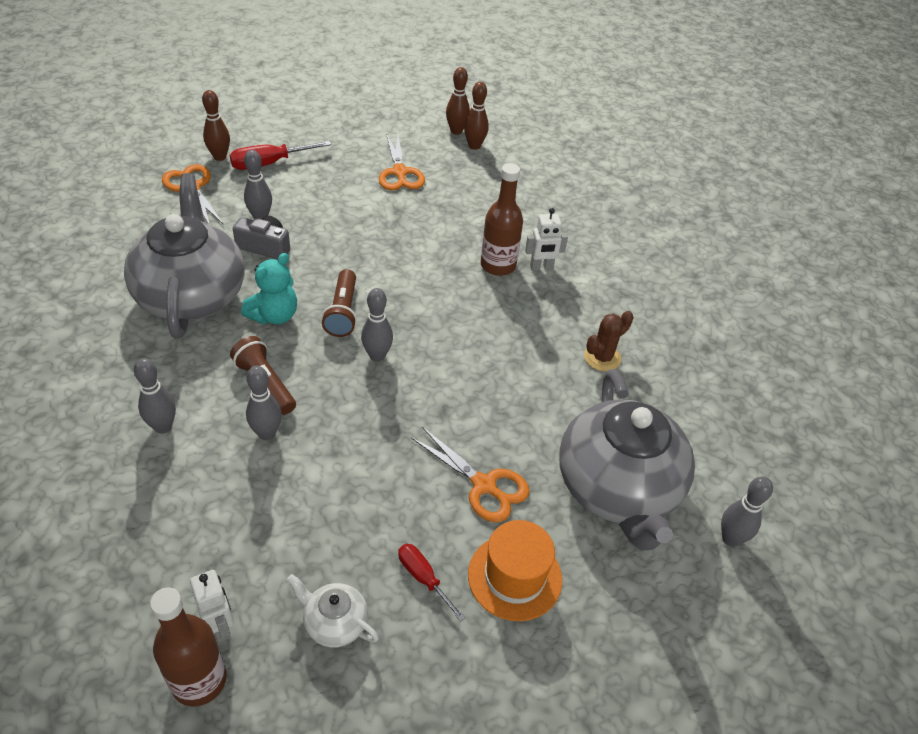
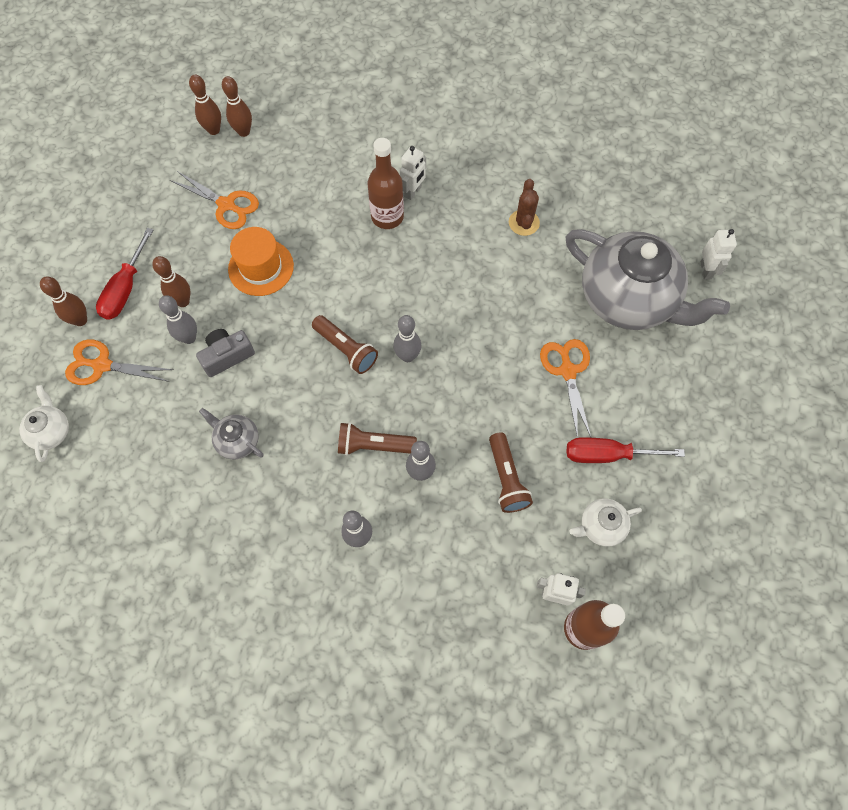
camera: 45 degrees left, 20 degrees up
grey teapot [124,173,245,339] -> grey teapot [199,408,264,460], size x0.42
turquoise teddy bear [241,253,297,324] -> none
red screwdriver [398,544,466,622] -> red screwdriver [567,437,685,463], size x1.58
orange scissors [411,427,530,522] -> orange scissors turned 90 degrees counterclockwise [540,339,591,438]
orange hat [468,520,562,621] -> orange hat moved to [228,227,294,296]
grey bowling pin [721,477,773,547] -> white robot [701,229,737,279]
none -> white teapot [19,385,69,462]
none -> brown bowling pin [152,256,190,307]
none -> brown flashlight [489,432,533,513]

